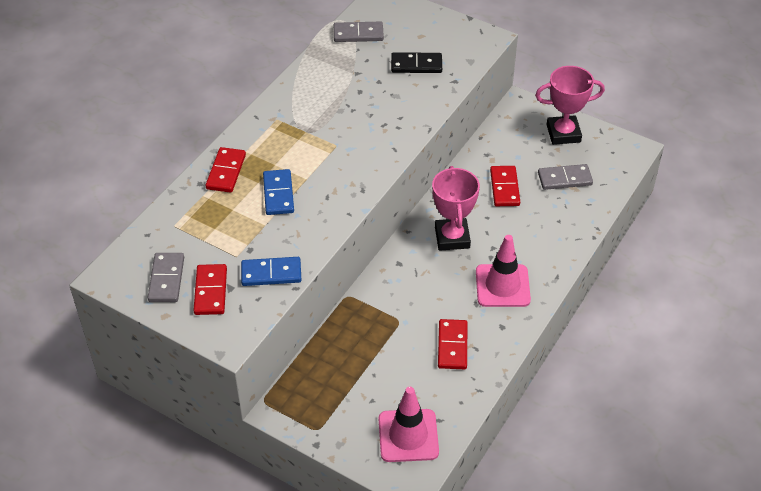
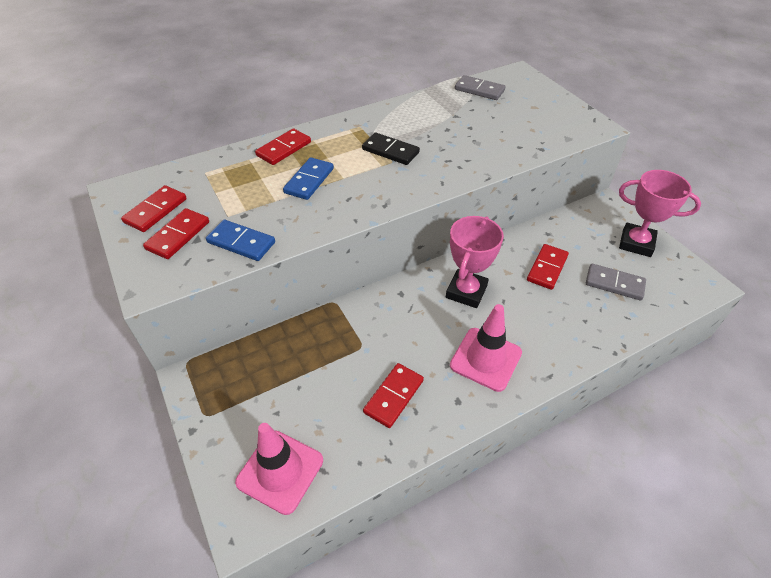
camera: 30 degrees right, 0 degrees up
grey domino [148,253,184,302] -> red domino [121,185,187,232]
black domino [391,52,442,73] -> black domino moved to [362,133,420,165]

